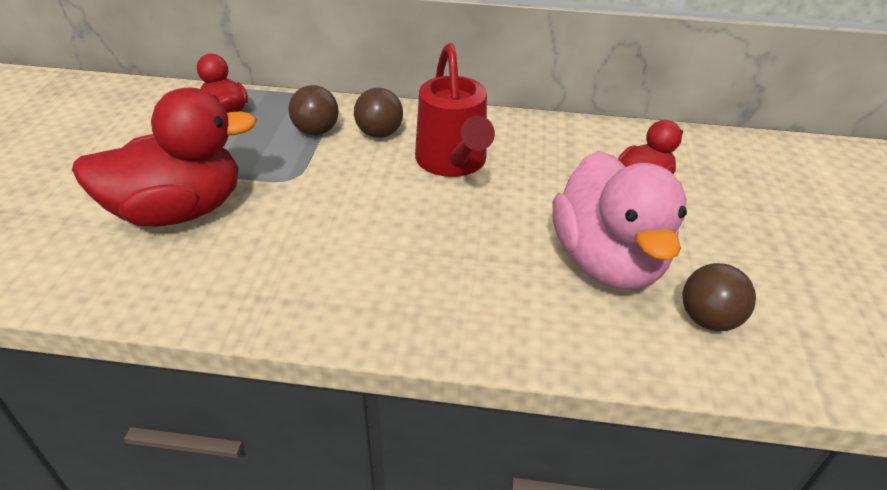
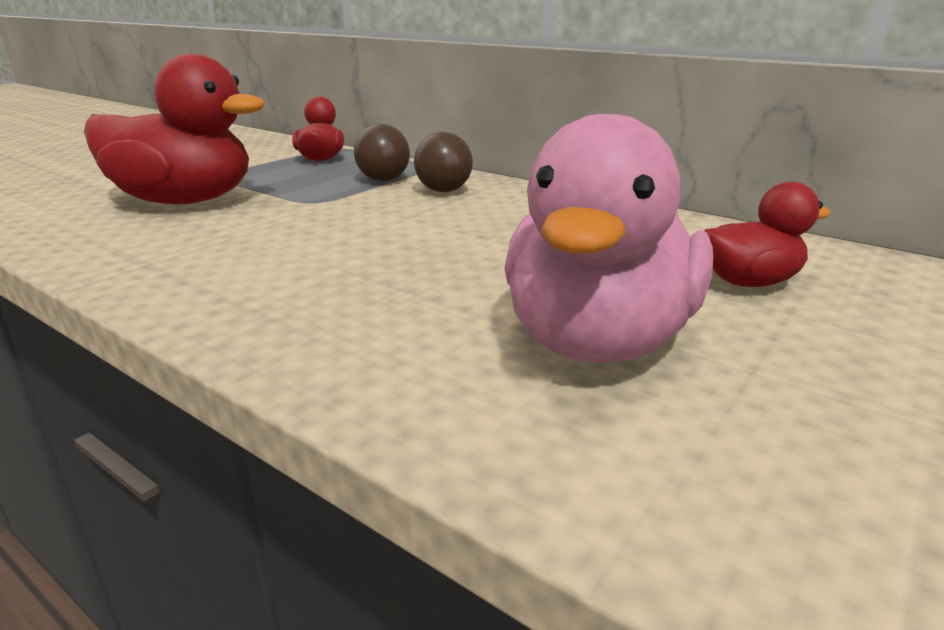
camera: 30 degrees right, 15 degrees down
red watering can [415,43,495,177] -> none
brown ball [683,263,756,331] -> none

